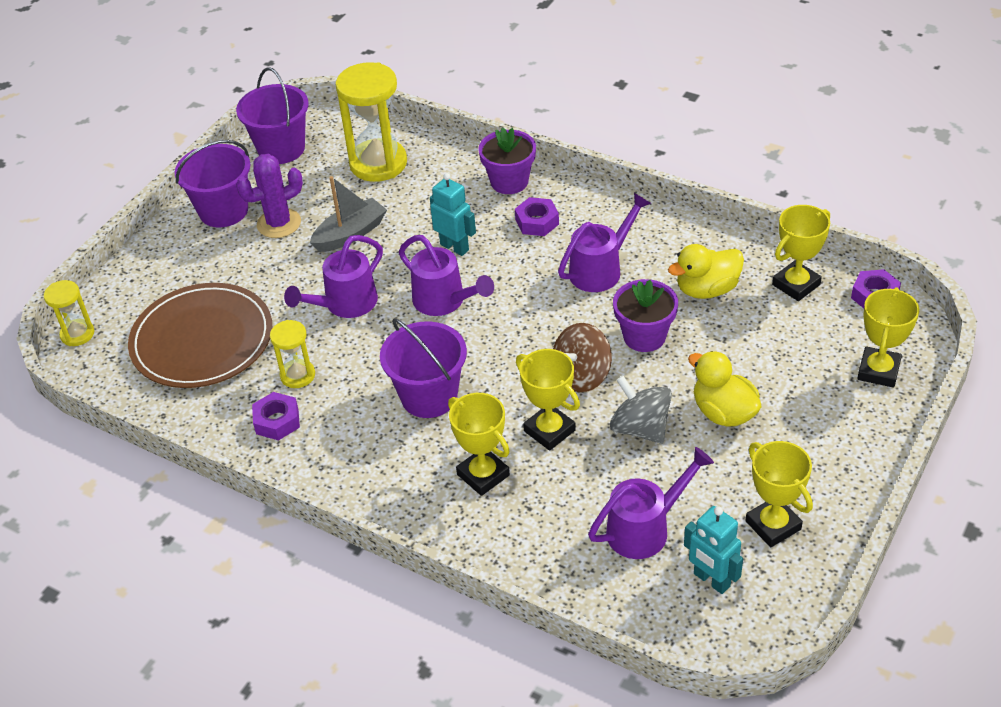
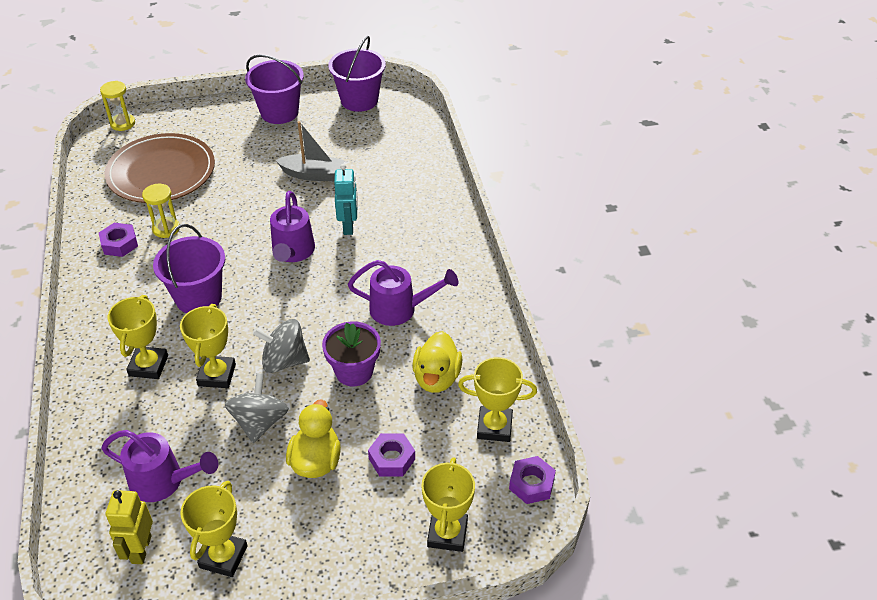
camera: 45 degrees right, 0 degrees up
purple cactus [236,154,303,238] -> none
purple watering can [284,235,383,318] -> none
yellow hourglass [336,62,407,182] -> none
purple flower pot [478,127,536,194] -> none
purple nut [515,197,559,236] -> purple nut moved to [368,433,415,477]
brown spinning top [553,323,612,392] -> grey spinning top [252,319,310,373]
yellow duck [668,244,744,299] -> yellow duck turned 105 degrees counterclockwise [412,331,462,393]
turquoise robot [684,506,743,594] -> yellow robot [106,490,153,564]
yellow trophy [857,287,919,388] -> yellow trophy turned 60 degrees counterclockwise [421,457,475,552]

